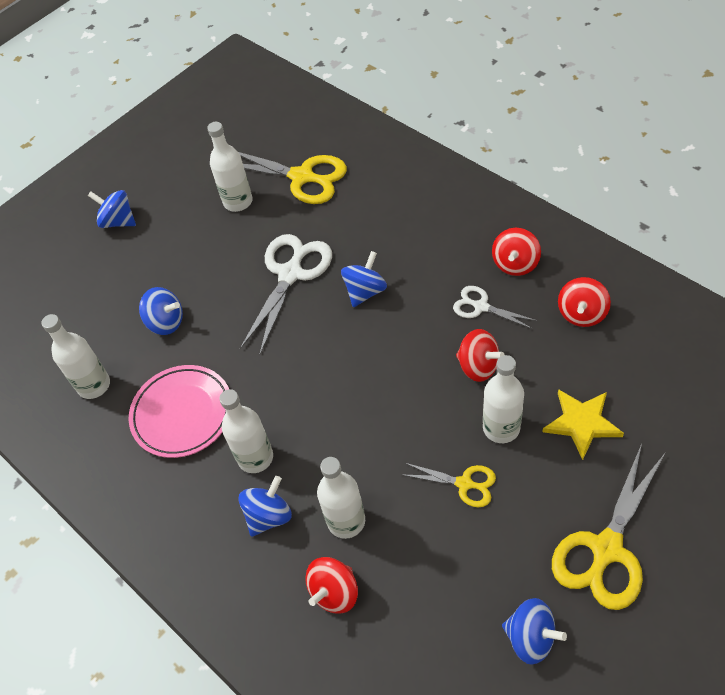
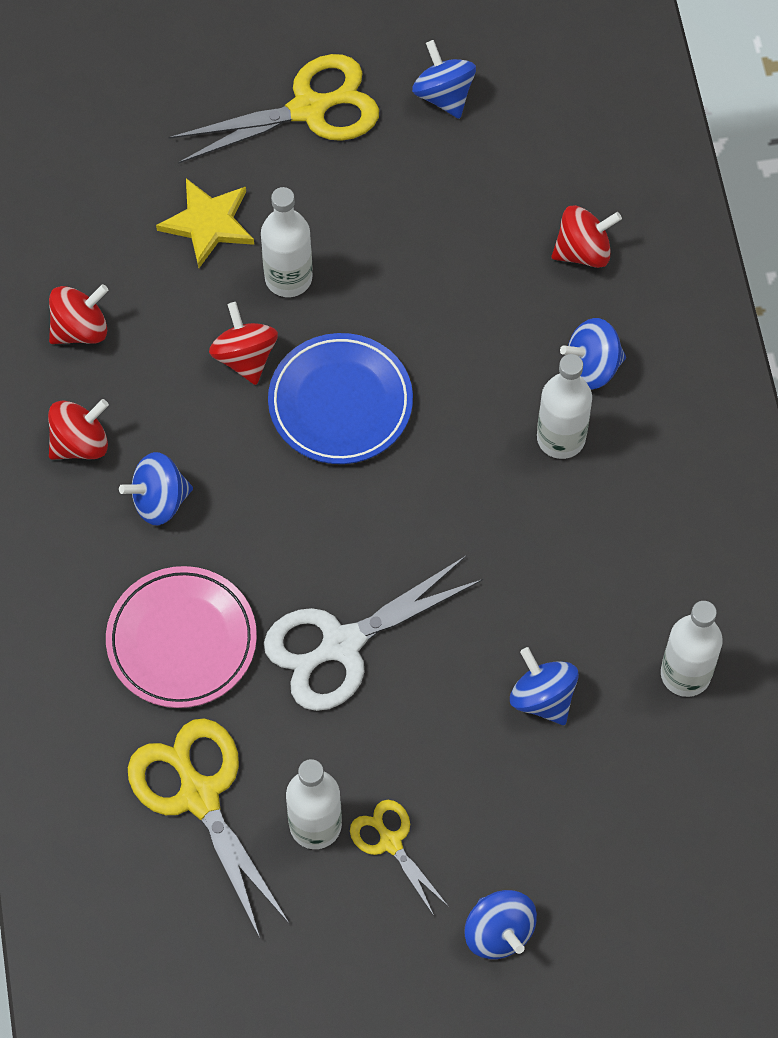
camera: 150 degrees left, 10 degrees up
pink plate [129,365,229,458] -> pink plate moved to [106,566,257,708]
white bottle [317,457,365,539] -> none
blue spinning top [341,251,387,307] -> blue spinning top moved to [119,452,193,525]
yellow scissors [401,463,496,507] -> yellow scissors moved to [350,800,449,916]
white scissors [453,286,537,329] -> none
none -> blue plate [268,333,413,464]

